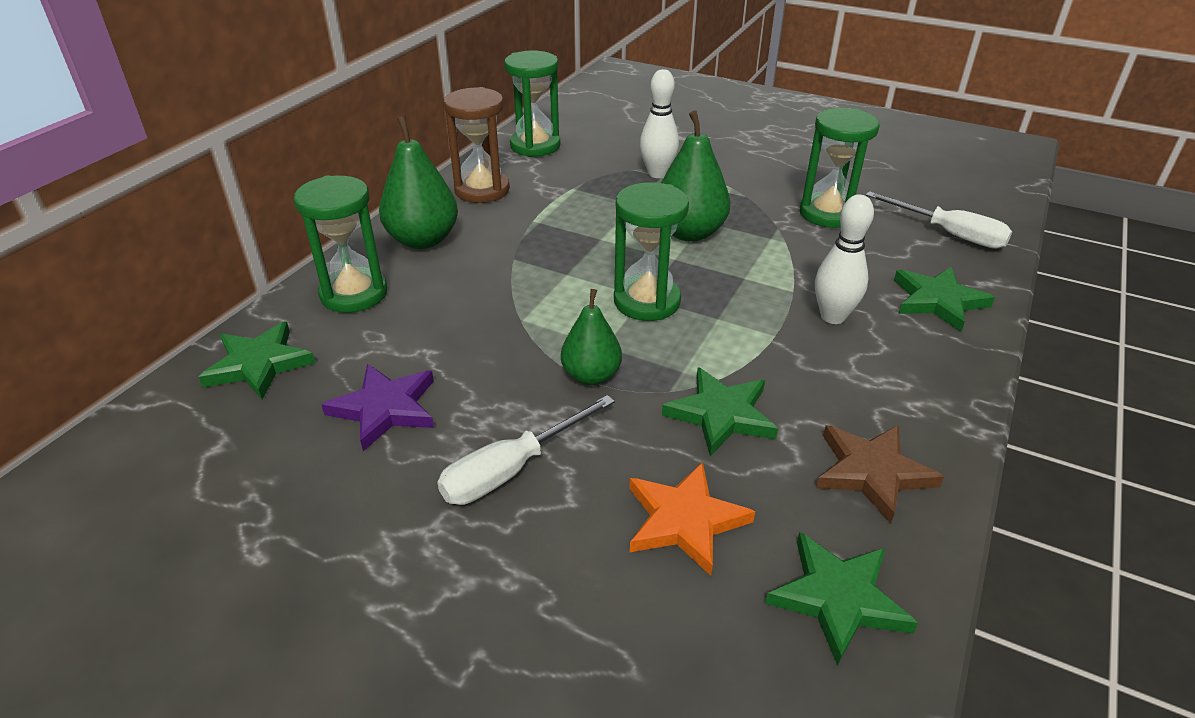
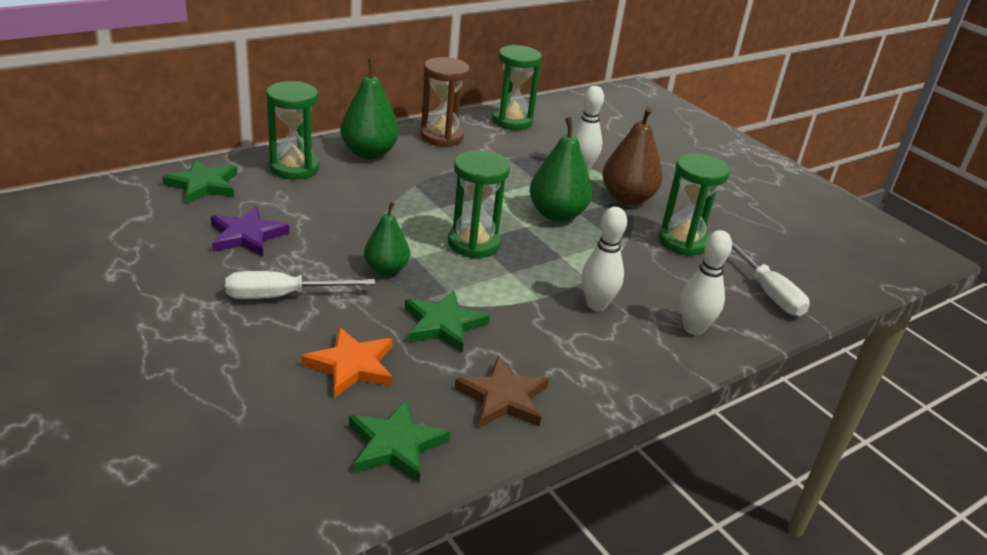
camera: 25 degrees right, 5 degrees down
green star [894,266,995,332] -> white bowling pin [680,230,732,335]
none -> brown pear [602,107,663,205]

